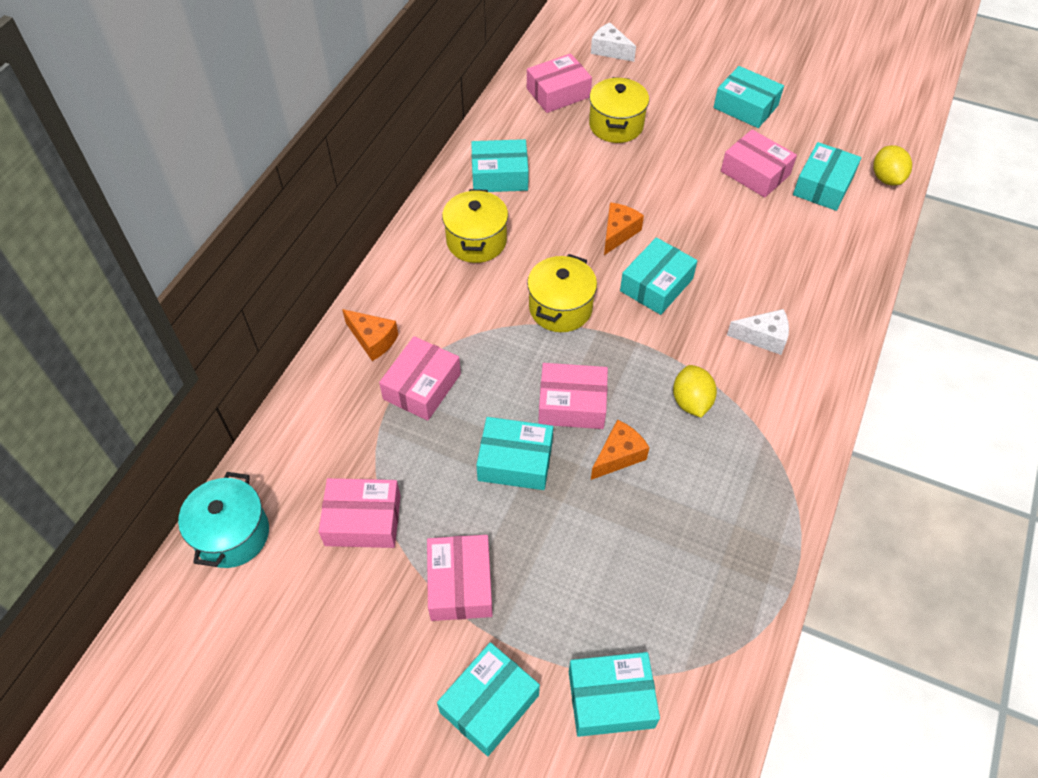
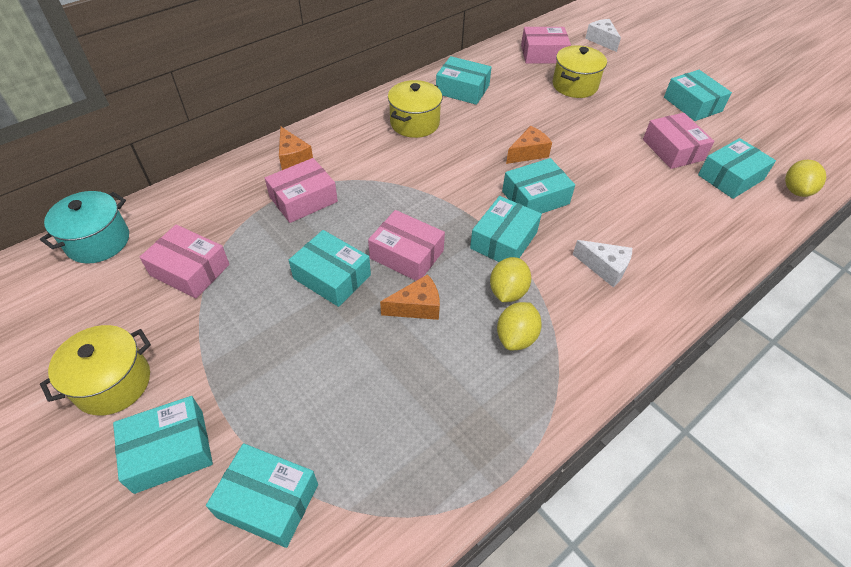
camera: 25 degrees right, 5 degrees down
pink box [427,535,493,621] -> none
yellow pot [527,254,597,332] -> yellow pot moved to [40,325,151,415]
none -> turquoise box [470,196,542,262]
none -> yellow lemon [497,302,542,350]

